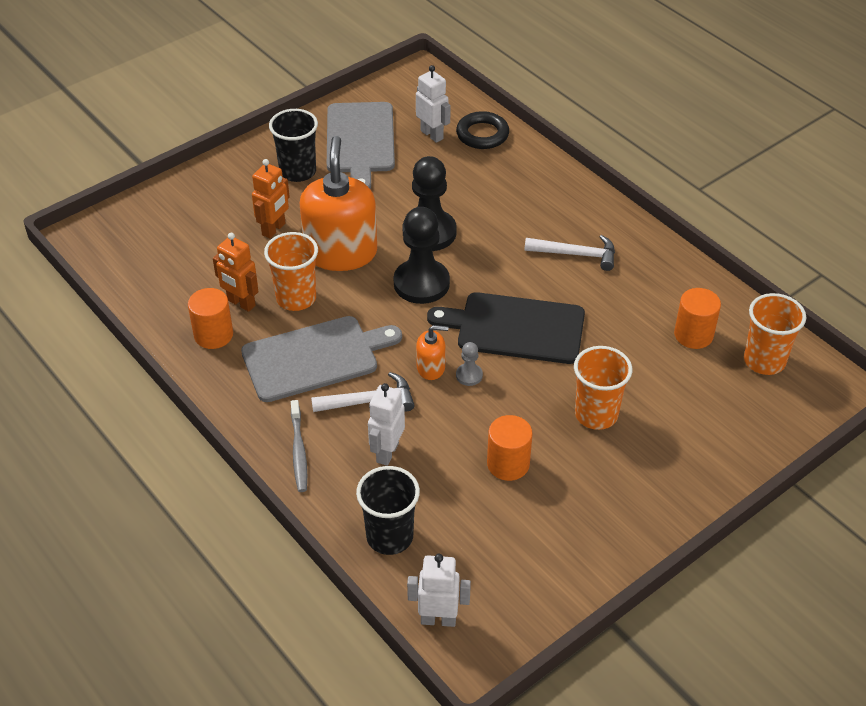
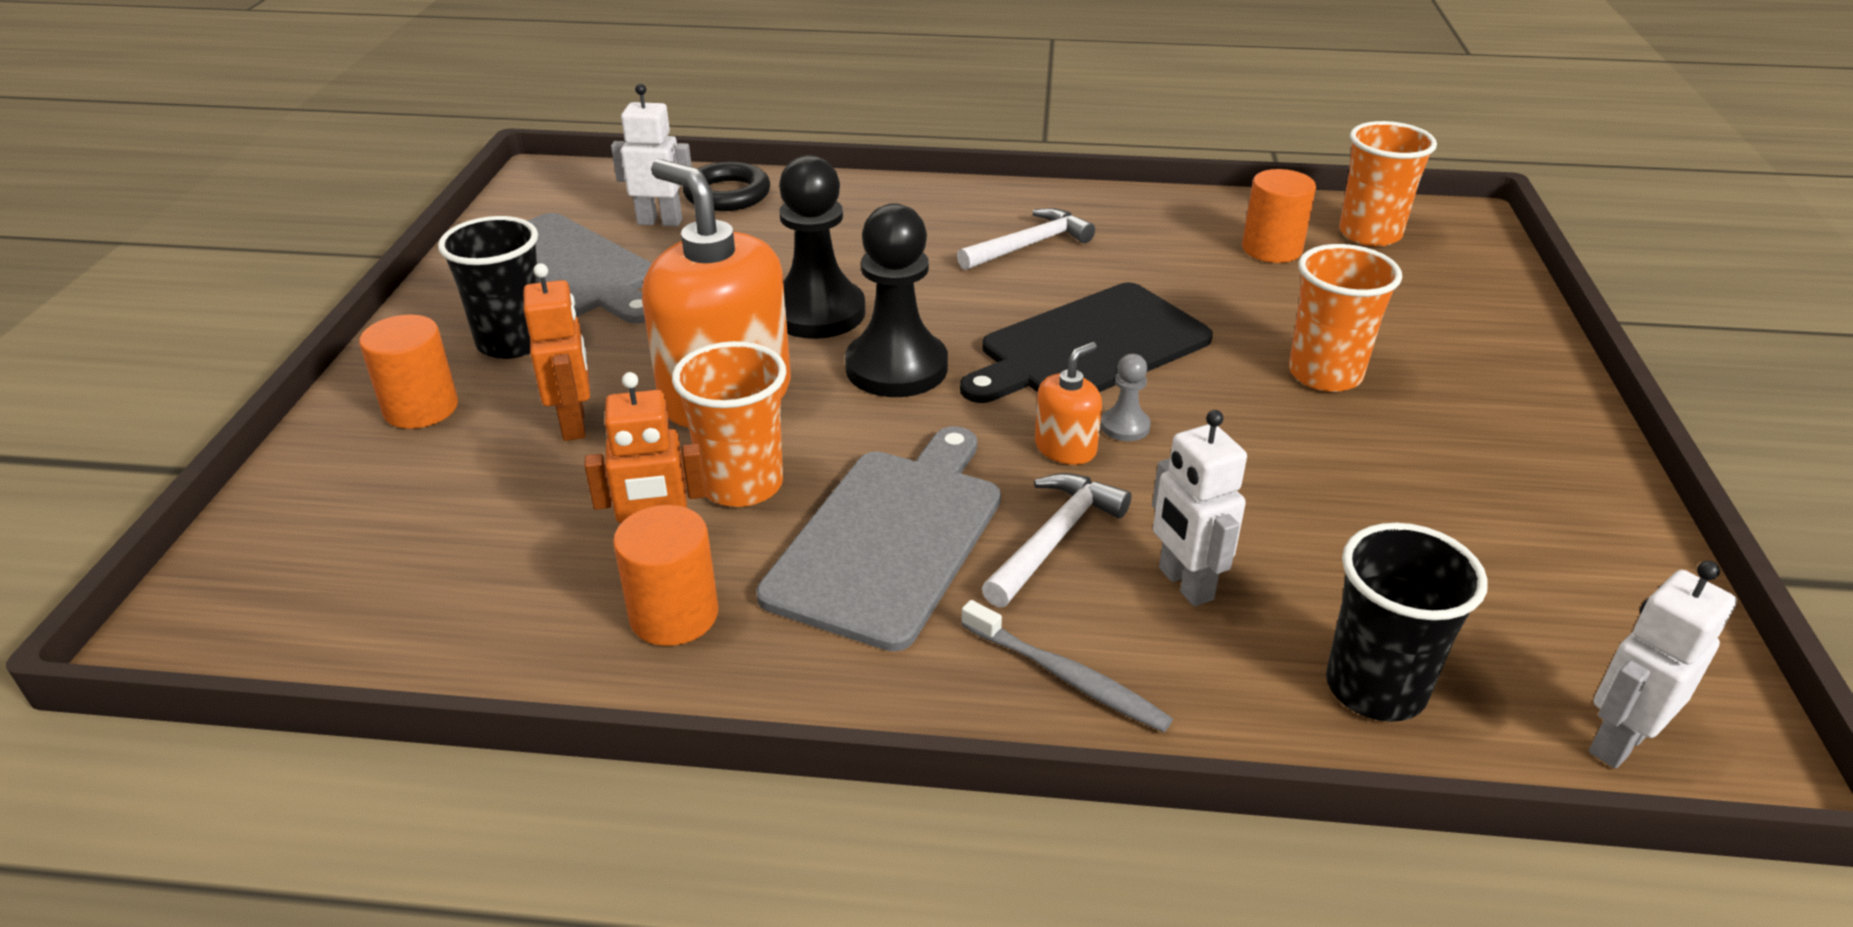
camera: 45 degrees left, 10 degrees down
orange cylinder [487,415,533,481] -> orange cylinder moved to [359,314,458,429]

